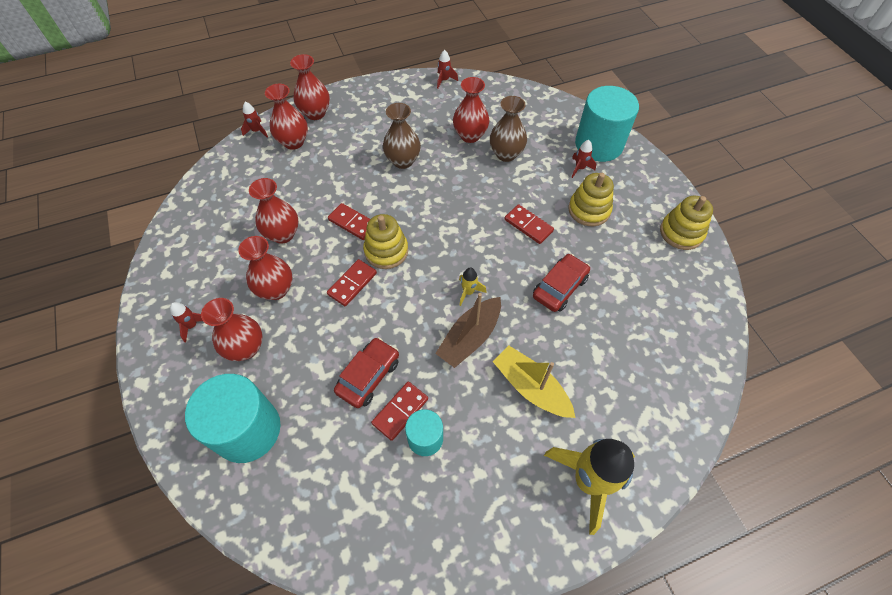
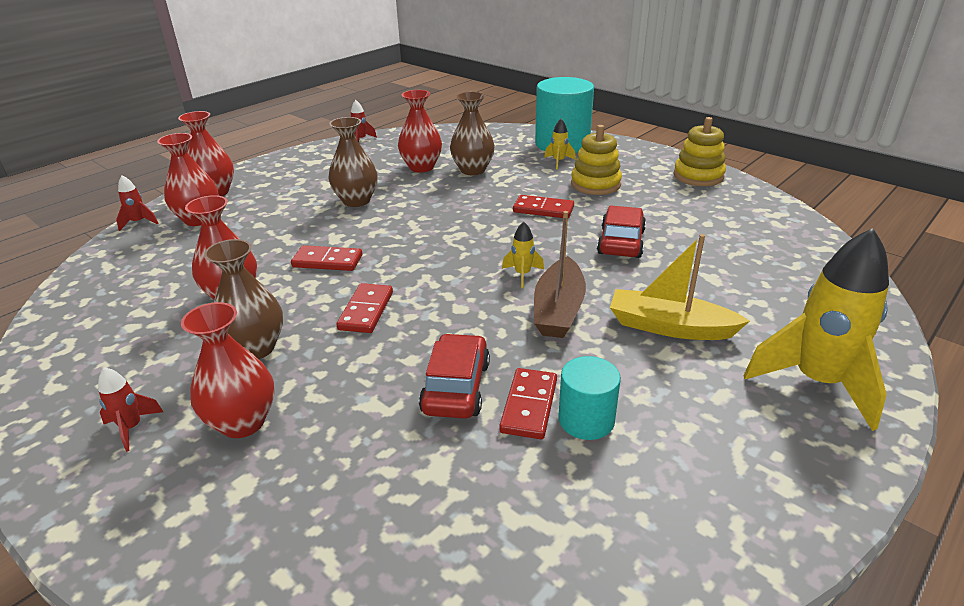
camera: 25 degrees left, 25 degrees down
turquoise cylinder [185,374,281,463] -> none
red vase [238,236,293,300] -> brown vase [204,239,283,359]
yellow stacking toy [363,214,408,269] -> none
red rocket [571,140,596,178] -> yellow rocket [544,119,576,169]

